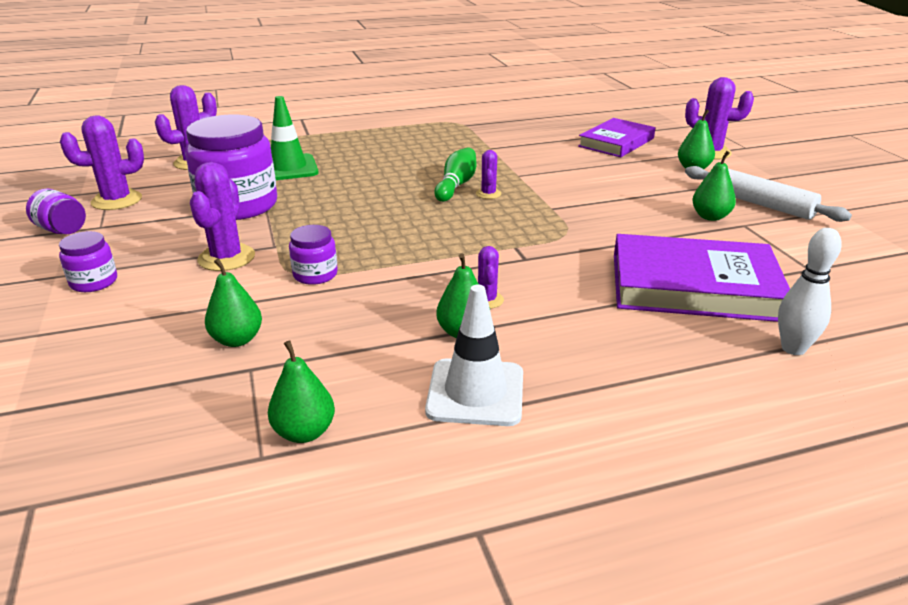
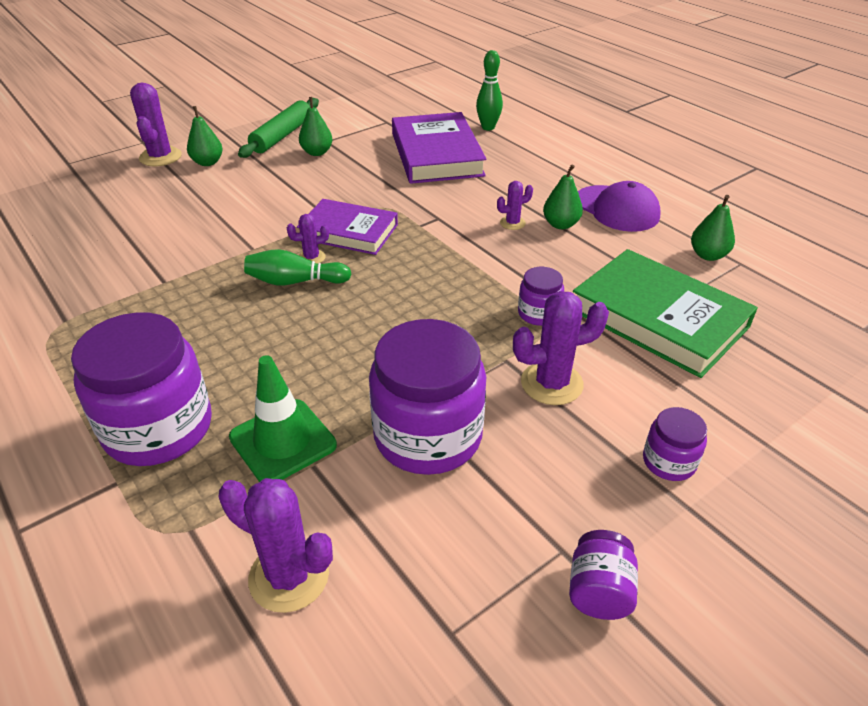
camera: 110 degrees left, 10 degrees up
purple cactus [60,115,144,210] -> none
green pear [205,258,262,347] -> green book [573,249,758,378]
white traffic cone [425,285,523,426] -> purple cap [578,181,661,232]
purple book [578,118,655,157] -> purple book moved to [297,199,398,255]
white rolling pin [685,166,852,222] -> green rolling pin [238,98,319,158]
white bowling pin [778,228,842,355] -> green bowling pin [476,50,503,130]
none -> purple jar [71,312,212,466]

